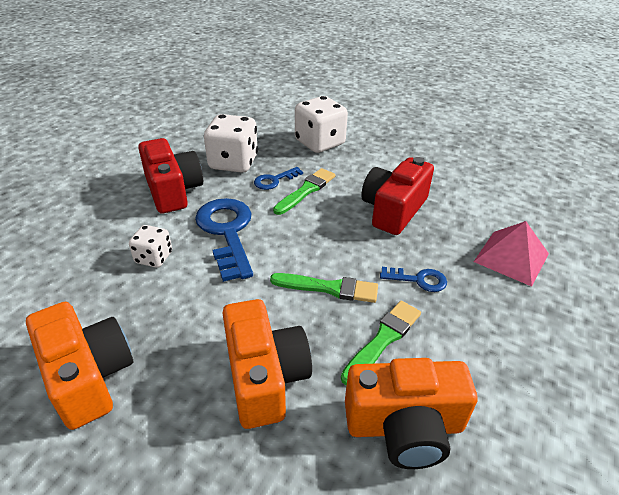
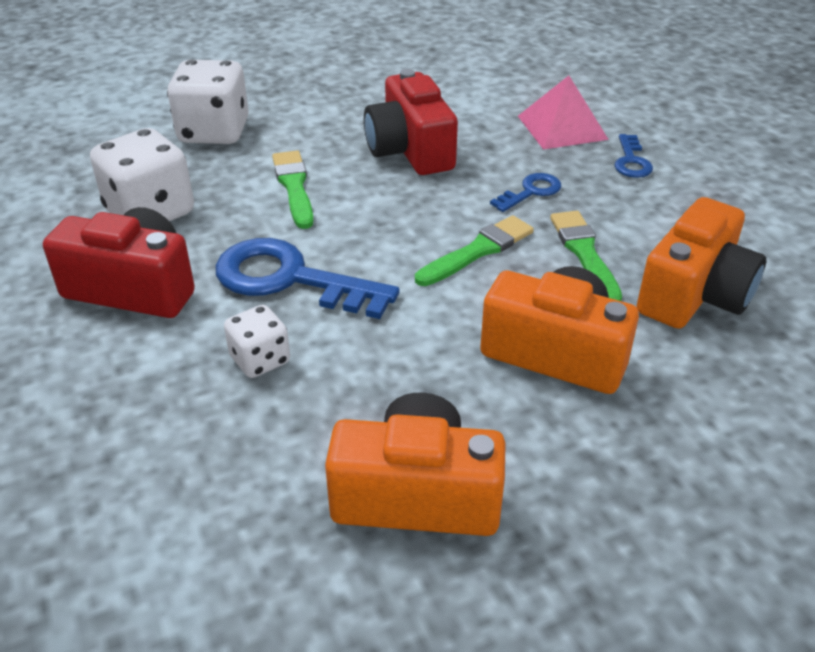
camera: 50 degrees left, 0 degrees up
blue key [254,167,303,190] -> blue key moved to [614,134,653,178]

